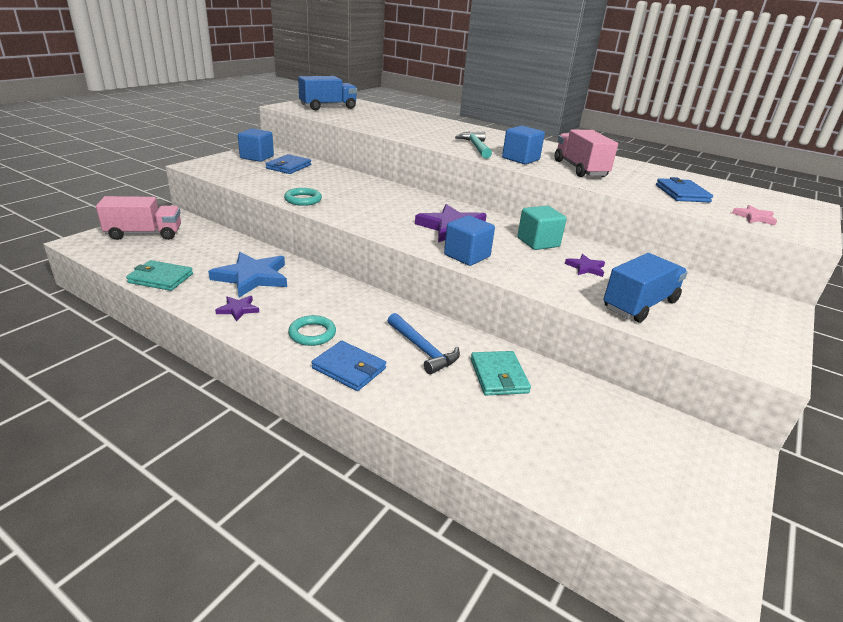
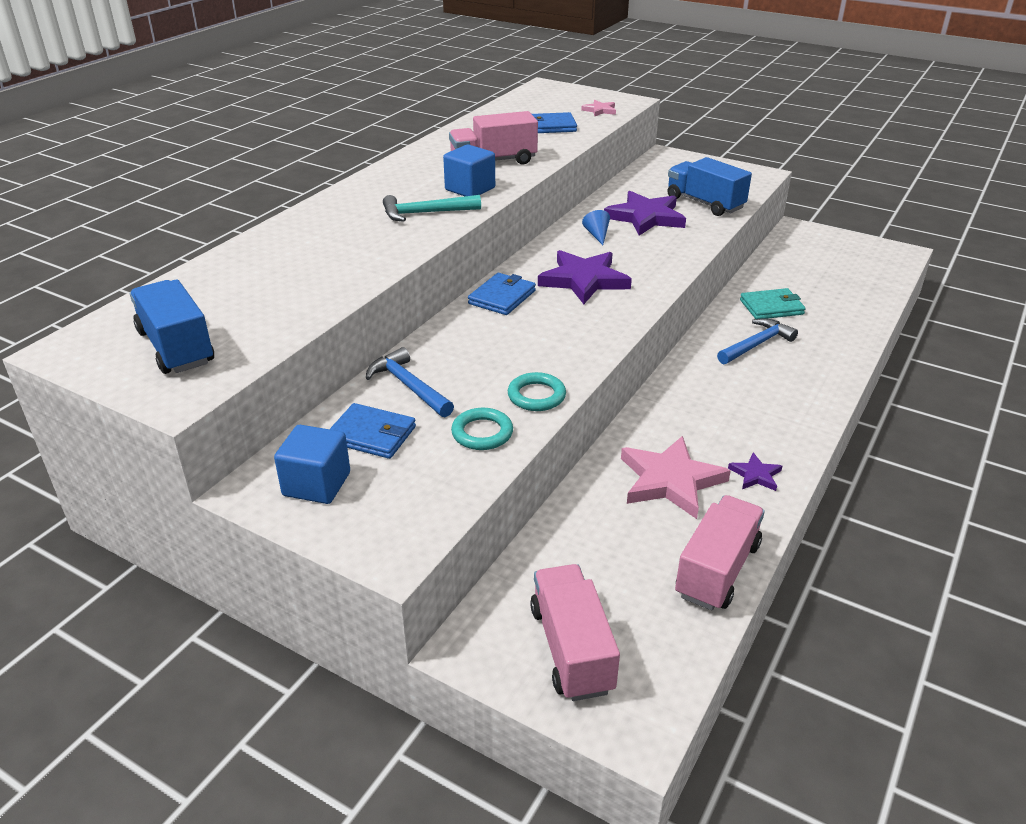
camera: 90 degrees left, 5 degrees up
turquoise wallet [126,260,193,291] -> pink truck [675,495,765,611]
blue star [208,252,287,297] -> pink star [621,436,731,519]
turquoise ring [288,315,336,346] -> turquoise ring moved to [451,408,513,450]
blue wallet [312,341,386,391] -> blue wallet moved to [468,273,536,315]
blue cube [444,215,495,266] -> none
turquoise cube [517,206,567,250] -> blue cone [582,210,610,245]
purple star [565,254,605,277] -> purple star [604,191,686,236], size x2.06
none -> blue hammer [366,347,454,417]

